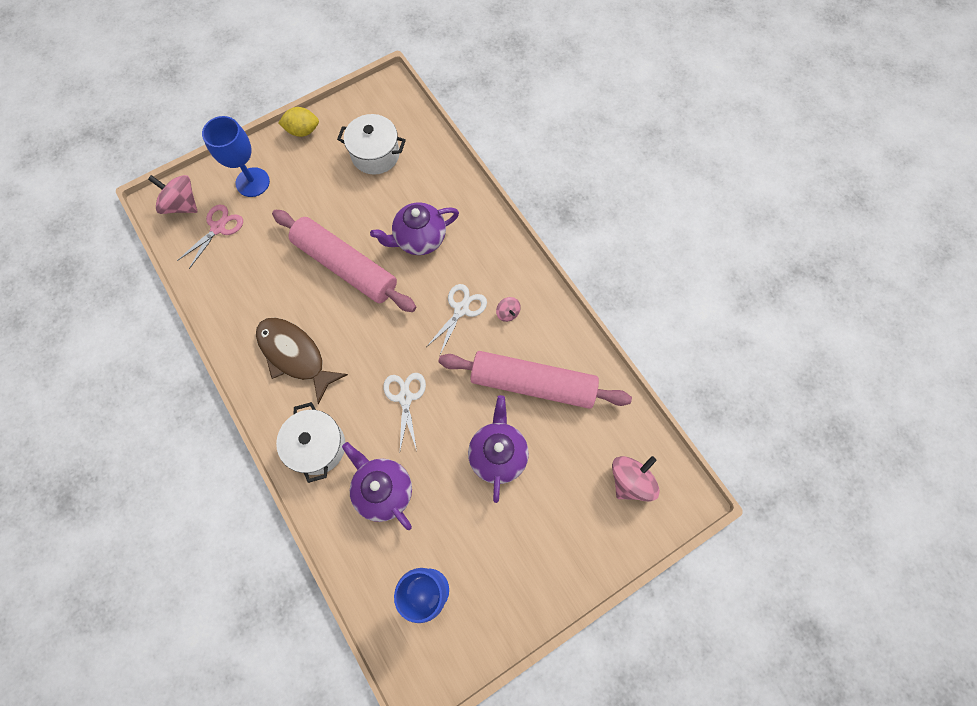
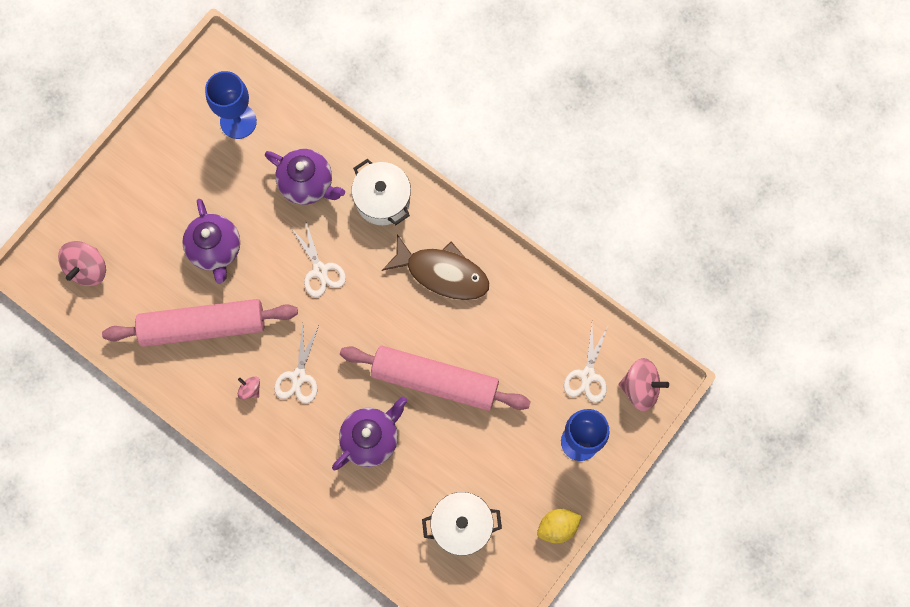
camera: 160 degrees right, 5 degrees up
pink scissors [177,205,243,269] -> white scissors [564,325,608,403]

